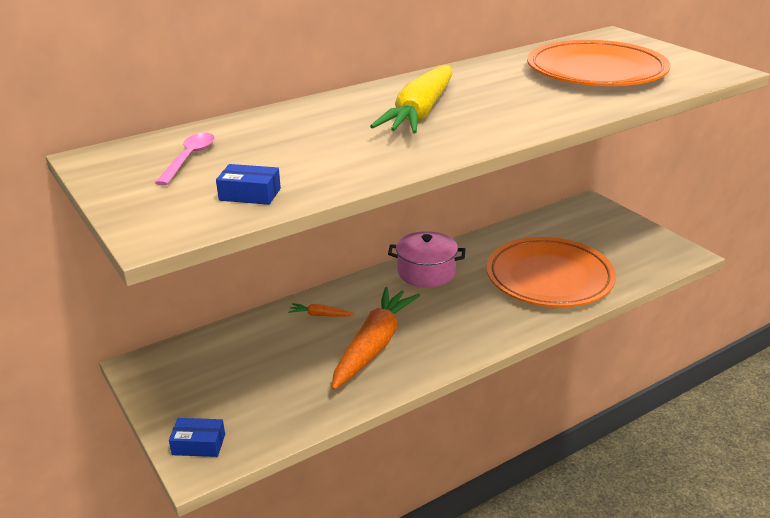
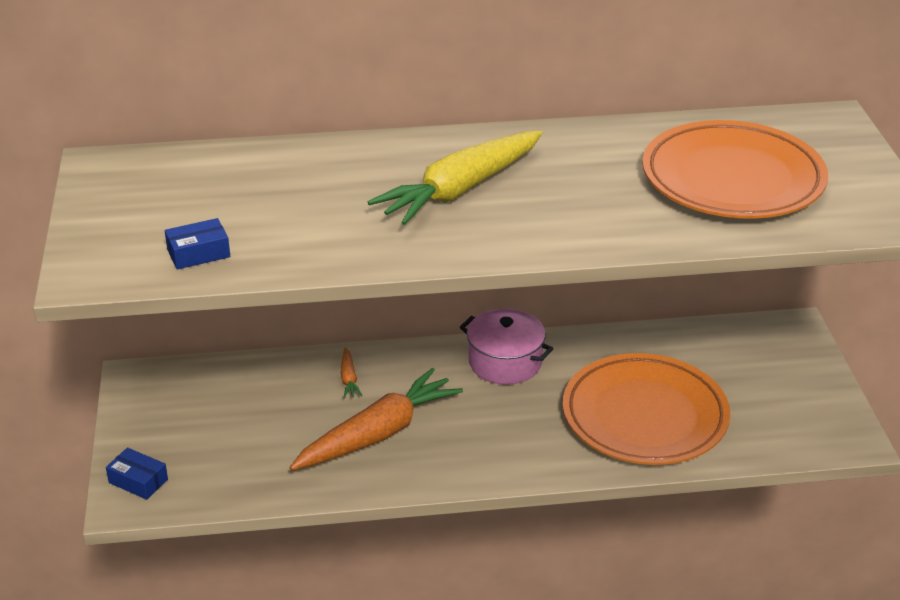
camera: 25 degrees right, 5 degrees up
pink spoon [155,133,215,186] -> none
blue box [216,164,281,205] -> blue box turned 60 degrees counterclockwise [165,218,230,270]
orange carrot [288,303,354,317] -> orange carrot turned 135 degrees counterclockwise [341,347,363,398]

